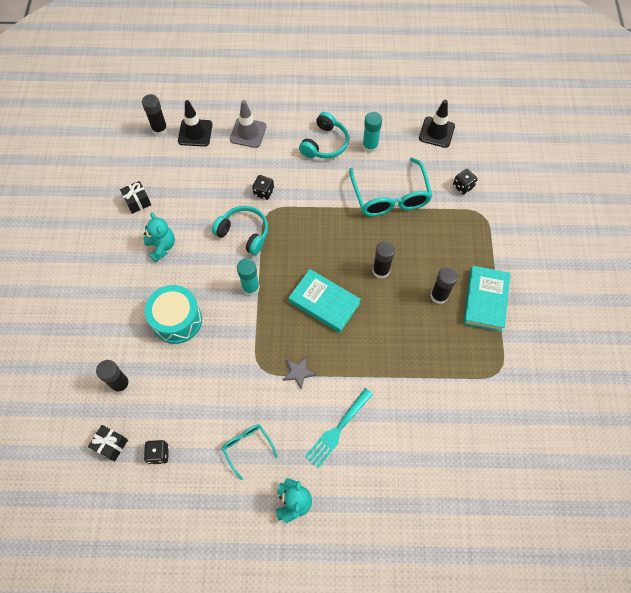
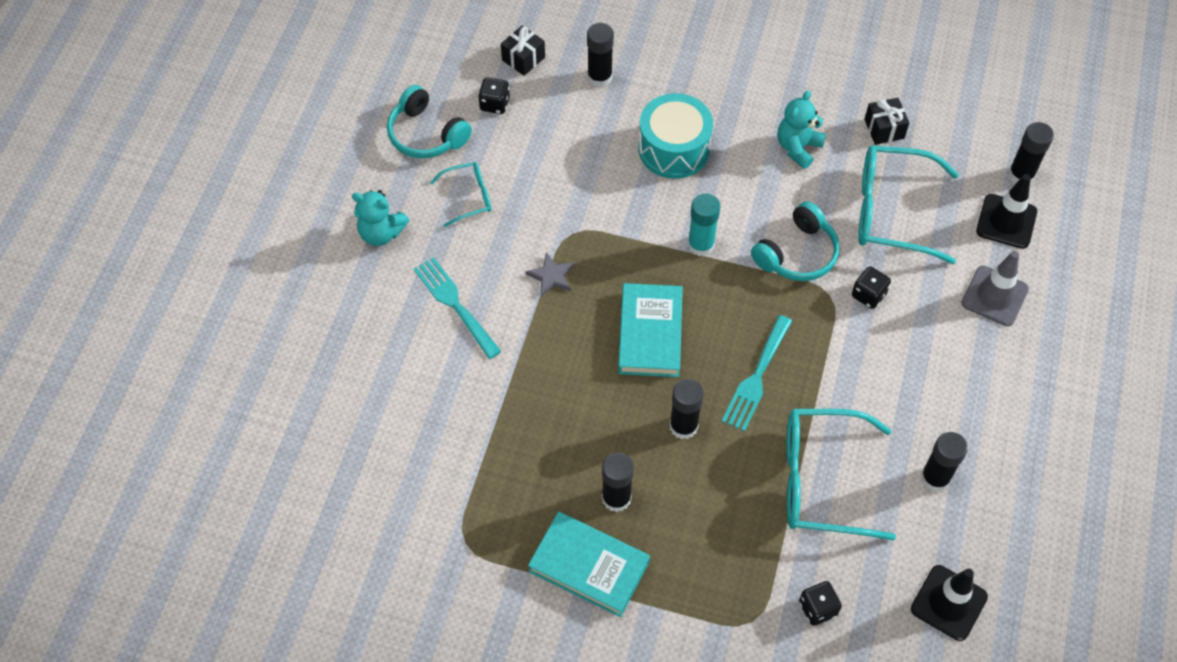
camera: 105 degrees right, 5 degrees down
turquoise teddy bear [143,213,175,262] -> turquoise teddy bear turned 135 degrees clockwise [778,90,826,169]
turquoise book [289,269,361,333] -> turquoise book turned 45 degrees counterclockwise [618,283,683,377]
turquoise headphones [299,112,349,159] -> turquoise headphones moved to [387,85,472,158]
turquoise glue stick [362,112,382,153] -> black glue stick [921,432,968,492]
none -> turquoise fork [722,315,792,432]
none -> turquoise glasses [858,145,959,264]

